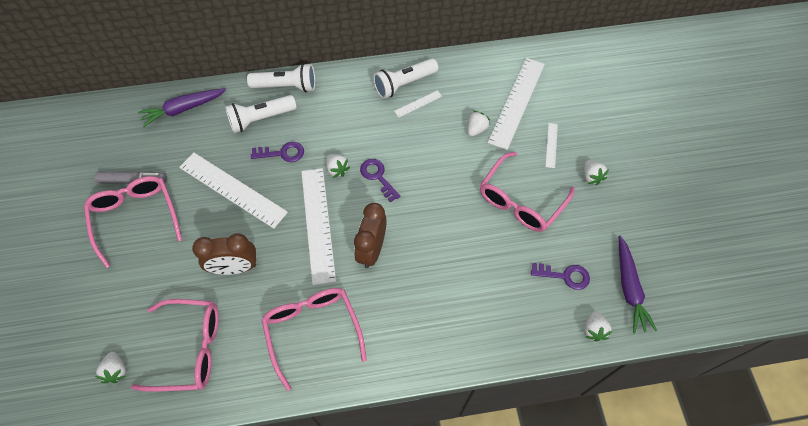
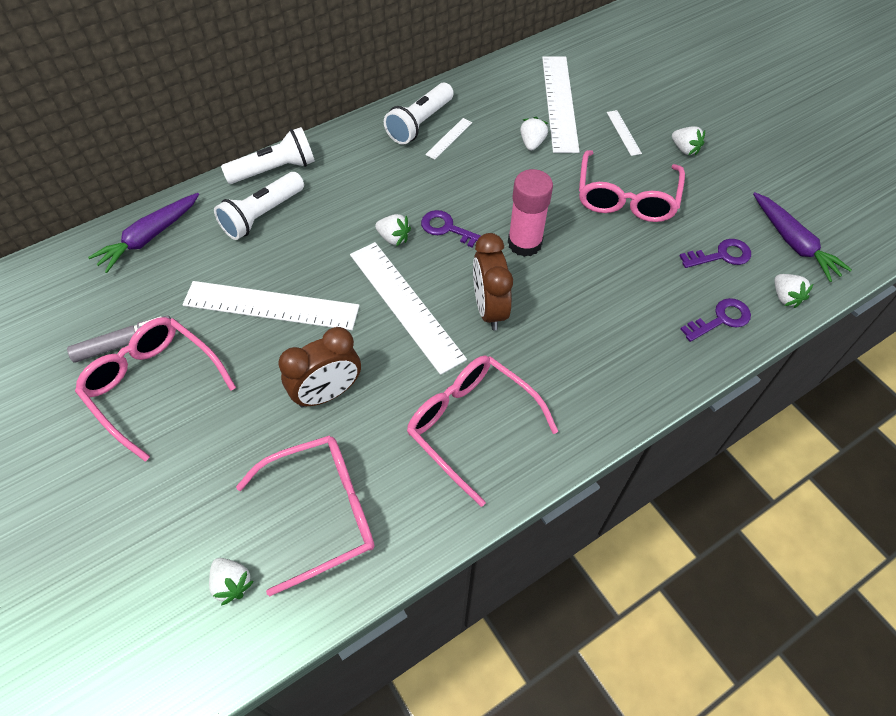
camera: 25 degrees left, 5 degrees down
purple key [251,142,304,162] -> purple key moved to [680,298,751,342]
none -> pink glue stick [508,169,553,257]

